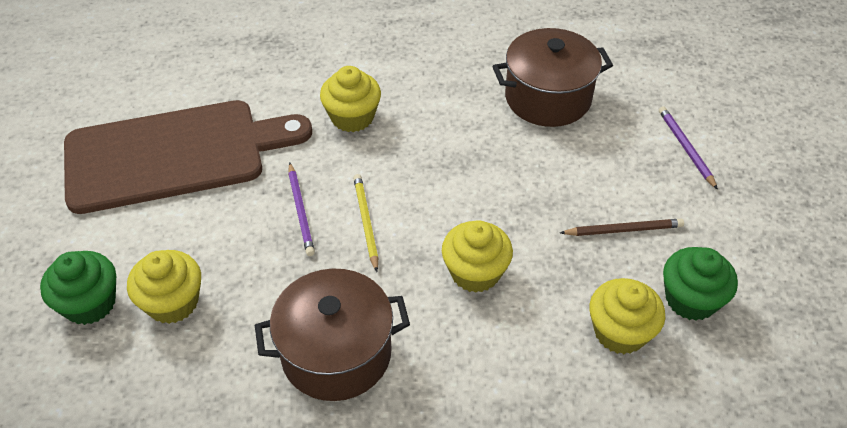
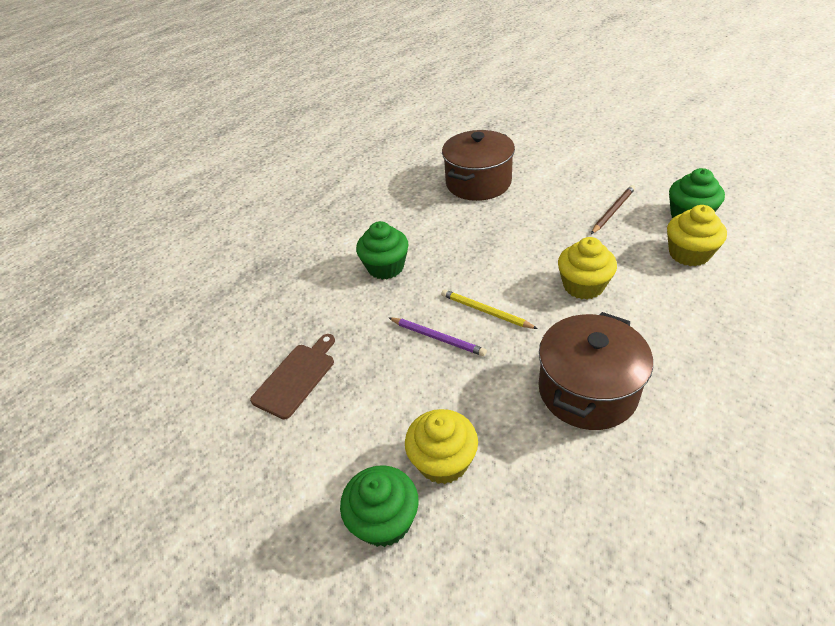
camera: 40 degrees left, 5 degrees down
brown cutting board [64,100,312,214] -> brown cutting board [250,334,335,420], size x0.45
yellow cupcake [320,66,381,132] -> green cupcake [356,221,409,280]
purple pencil [659,106,718,190] -> none

